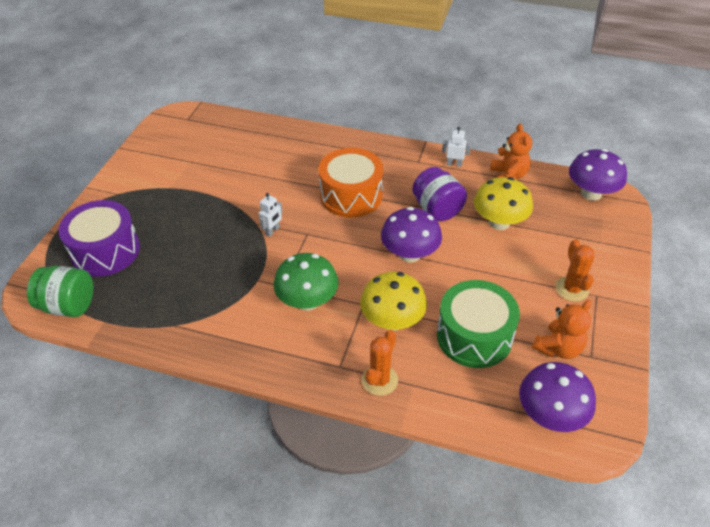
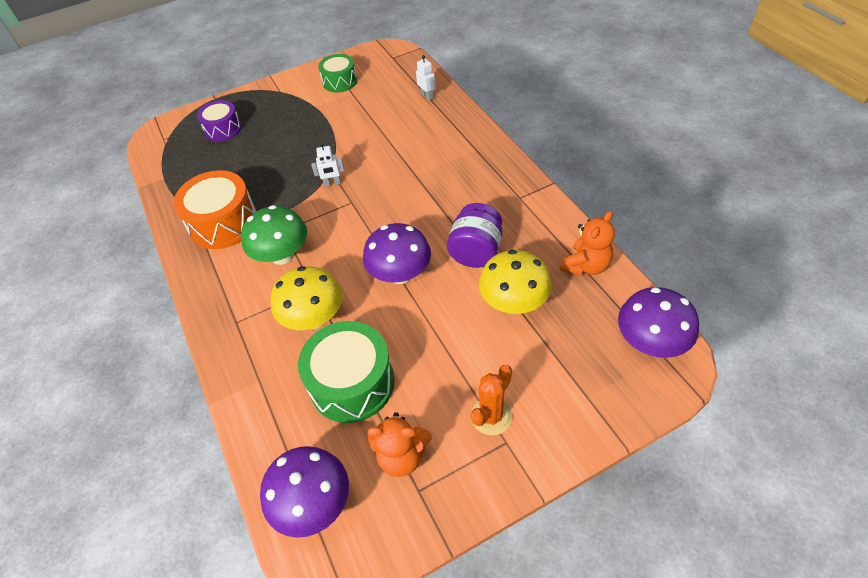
camera: 50 degrees right, 5 degrees up
green jar [27,266,93,317] -> none
purple drum [59,200,140,277] -> purple drum [197,100,242,141], size x0.62
orange drum [319,148,383,217] -> orange drum moved to [174,170,256,249]
orange cactus [362,330,398,396] -> none
white robot [442,126,471,167] -> white robot moved to [416,55,436,101]
none -> green drum [318,54,357,92]

